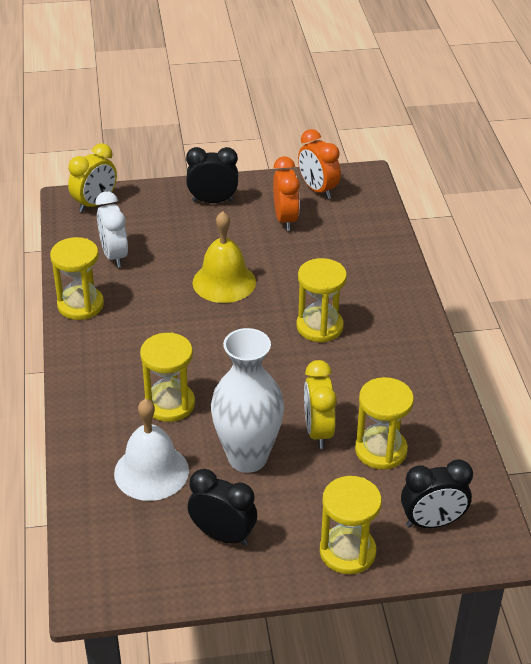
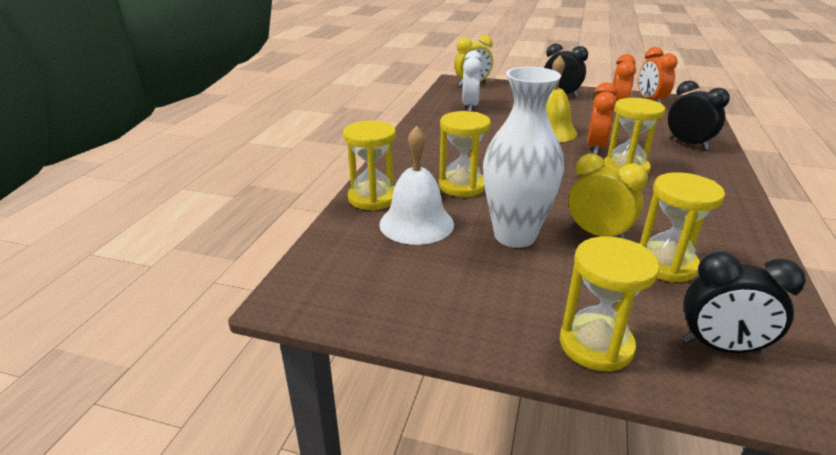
camera: 25 degrees right, 10 degrees down
yellow hourglass [50,237,104,320] -> yellow hourglass moved to [343,121,396,211]
black clock [188,469,257,546] -> black clock moved to [668,80,730,150]
yellow clock [304,360,337,449] -> yellow clock turned 105 degrees clockwise [568,153,648,239]
none -> orange clock [587,82,617,155]

